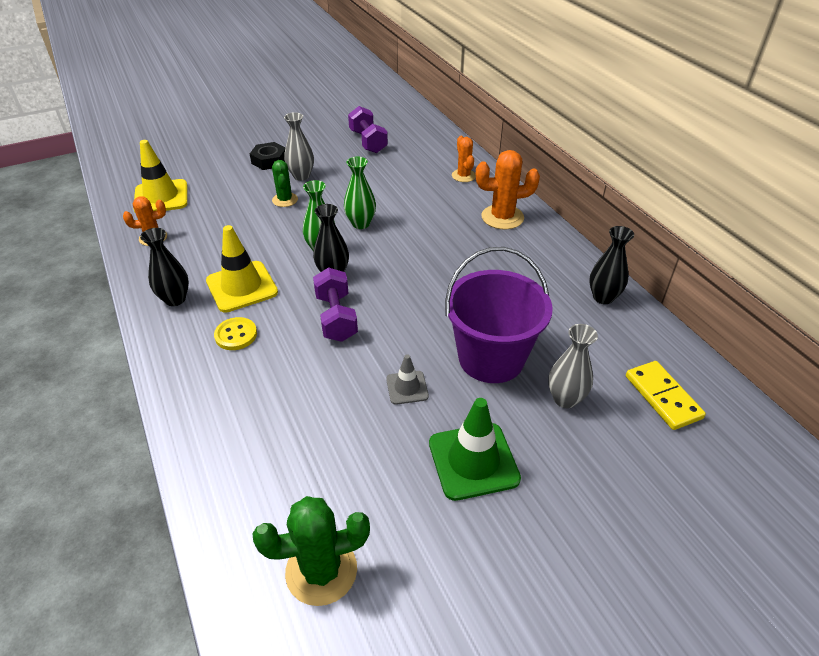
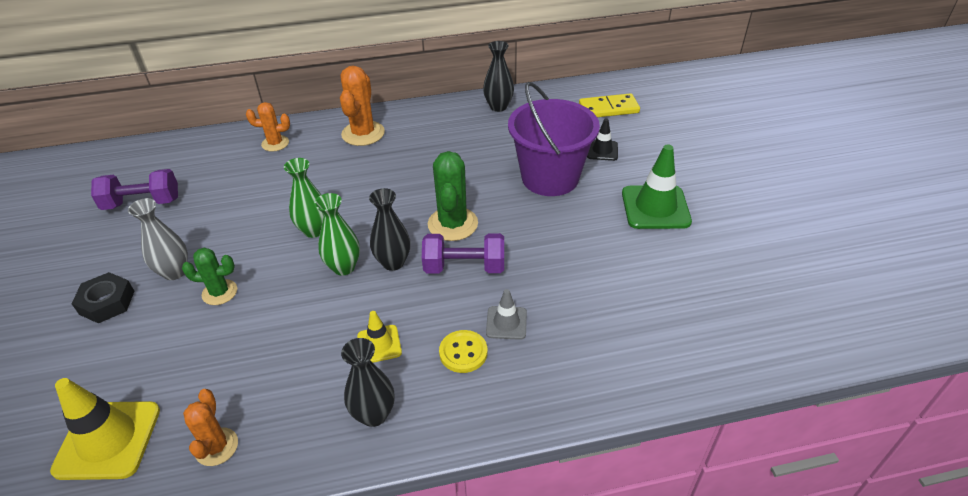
camera: 75 degrees left, 0 degrees up
yellow traffic cone [206,225,278,313] -> yellow traffic cone [357,311,402,363], size x0.55
green cactus [252,496,370,606] -> green cactus moved to [428,151,478,241]
grey traffic cone [386,354,429,405] -> grey traffic cone moved to [486,289,527,340]
grey vase [548,324,598,408] -> black traffic cone [587,118,618,161]

